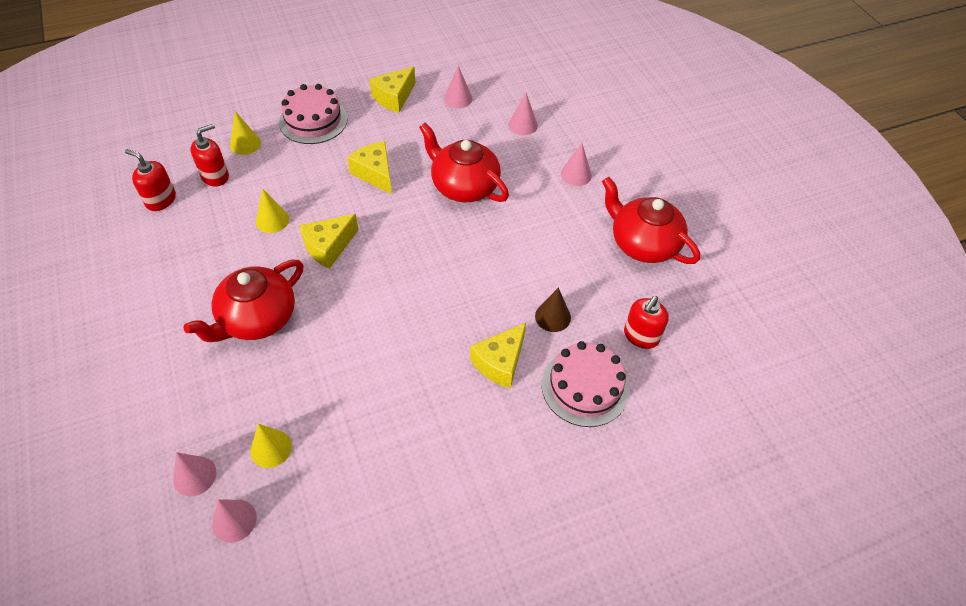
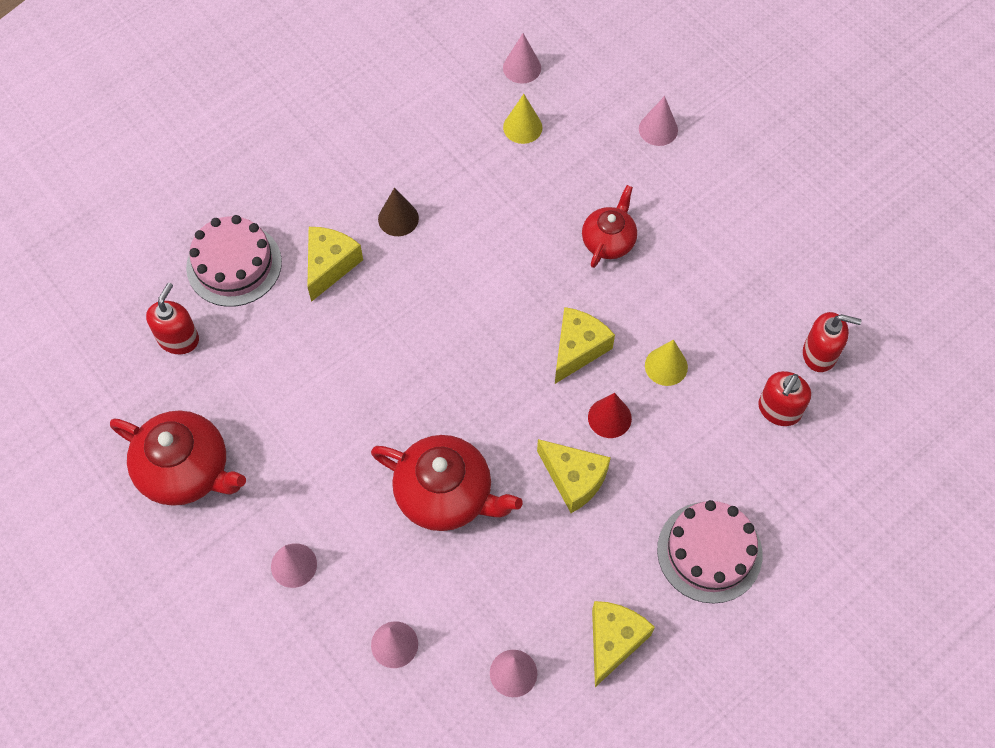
camera: 165 degrees right, 10 degrees up
pink cone [173,452,217,496] -> pink cone moved to [639,96,678,146]
red teapot [184,260,304,342] -> red teapot [582,185,637,268], size x0.62
yellow cone [230,111,261,155] -> none
brown cone [535,287,571,332] -> brown cone moved to [378,188,419,236]
none -> red cone [588,393,632,438]

